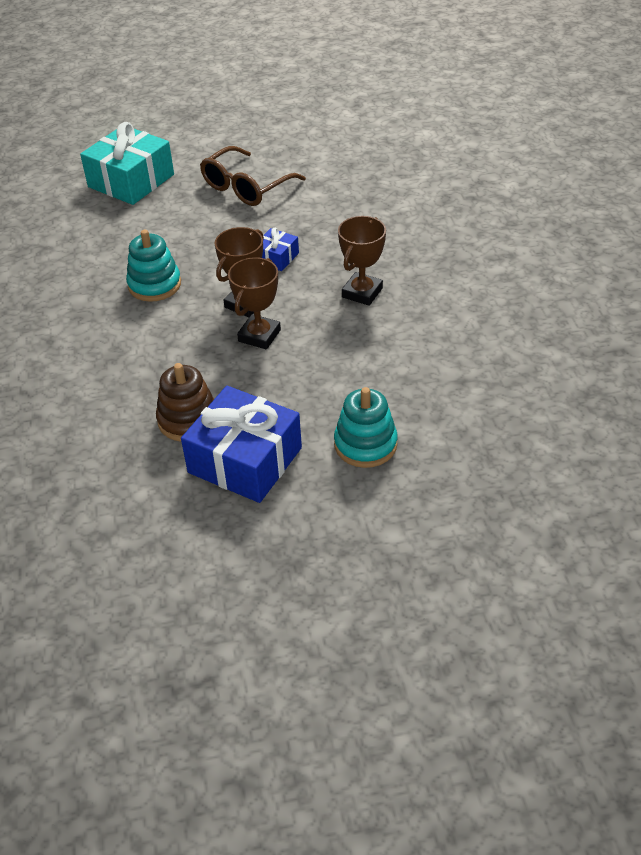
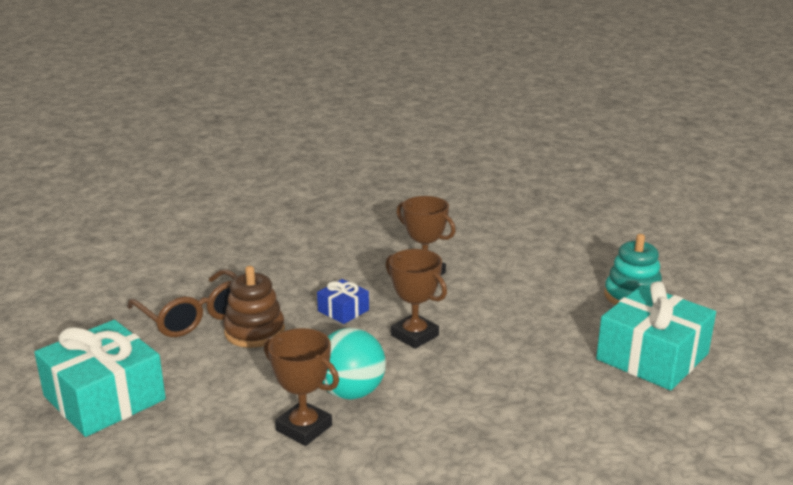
camera: 80 degrees left, 20 degrees down
turquoise stacking toy [126,230,181,302] -> turquoise ball [323,328,386,400]
brown stacking toy [156,363,214,442] -> brown stacking toy moved to [223,266,285,348]
blue gift [181,386,302,503] -> turquoise gift [596,281,716,390]
brown trophy [228,257,281,349] -> brown trophy moved to [264,328,339,446]

